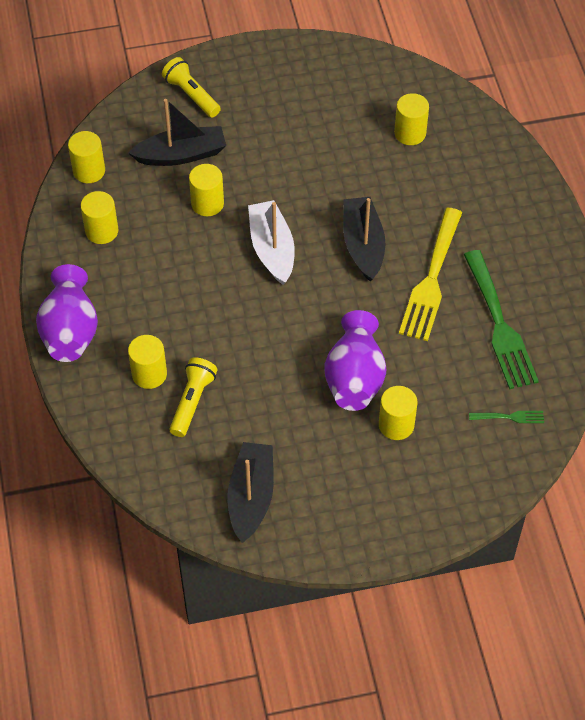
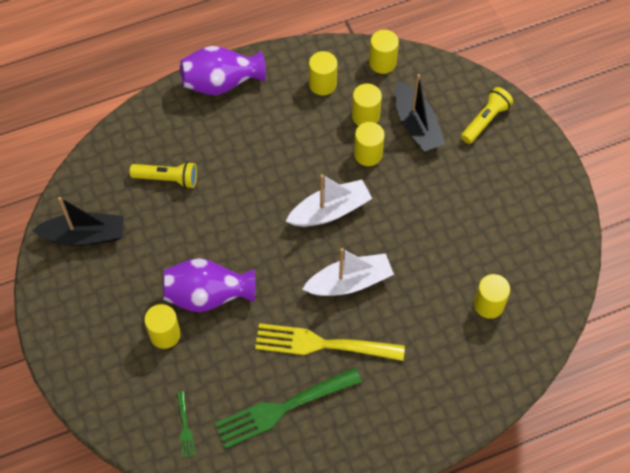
camera: 80 degrees right, 5 degrees up
yellow cylinder [128,335,167,389] -> yellow cylinder moved to [352,83,382,126]
black boat [343,197,385,282] -> white boat [302,248,394,296]

